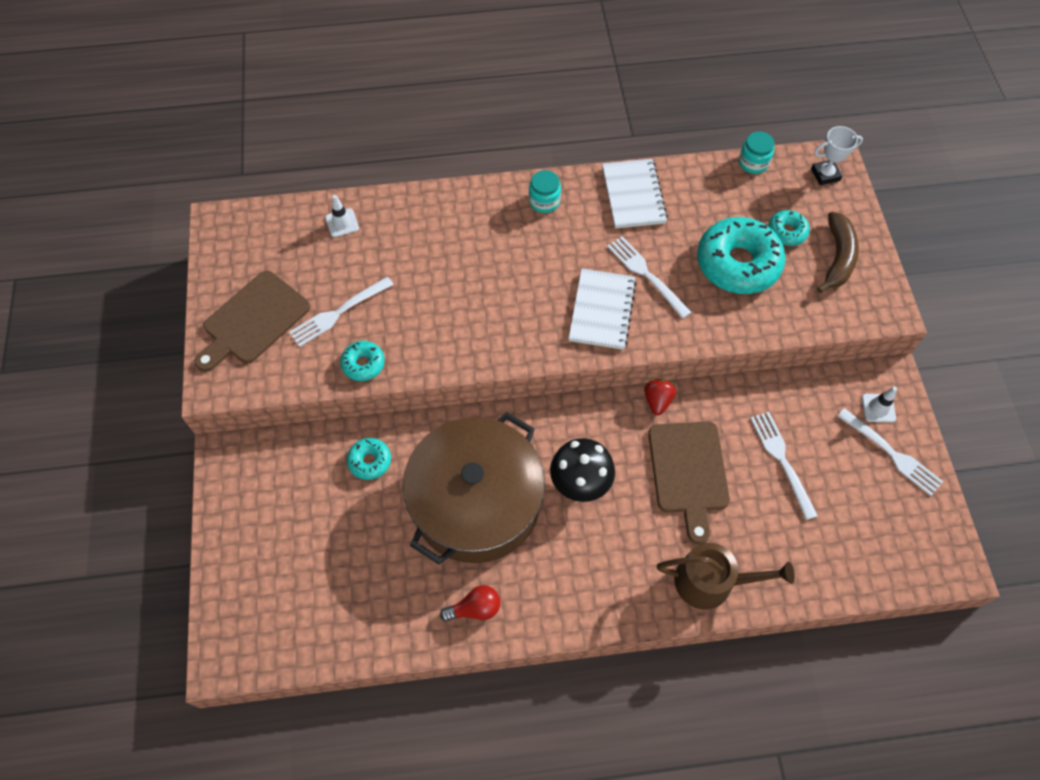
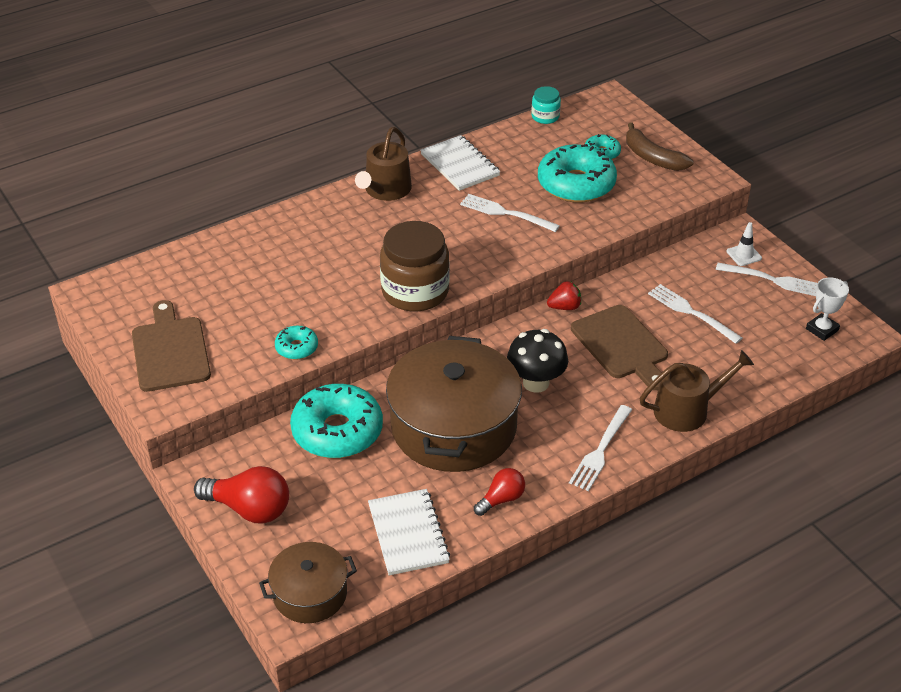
camera: 25 degrees left, 20 degrees down
brown cutting board [194,270,310,372] -> brown cutting board turned 150 degrees clockwise [132,300,211,392]
white fork [289,277,394,347] -> white fork moved to [569,405,632,491]
white traffic cone [325,195,359,237] -> none
turquoise donut [347,438,391,480] -> turquoise donut [290,384,383,458], size x2.08
turquoise jar [529,170,561,213] -> brown watering can [355,127,412,201]
white notebook [568,268,637,350] -> white notebook moved to [368,489,450,575]
red strawberry [644,379,676,416] -> red strawberry turned 90 degrees clockwise [547,281,581,310]
white trophy [811,126,863,185] -> white trophy moved to [806,277,849,341]
brown banana [817,212,859,293] -> brown banana turned 150 degrees clockwise [626,123,693,171]
none -> red light bulb [194,466,289,524]
none -> brown pot [259,542,357,623]
none -> brown jar [380,221,450,311]

